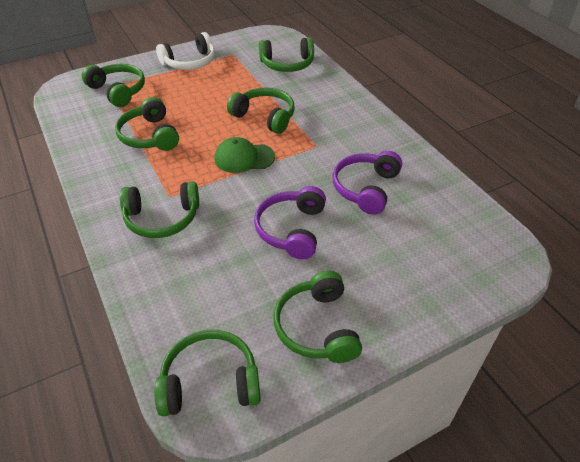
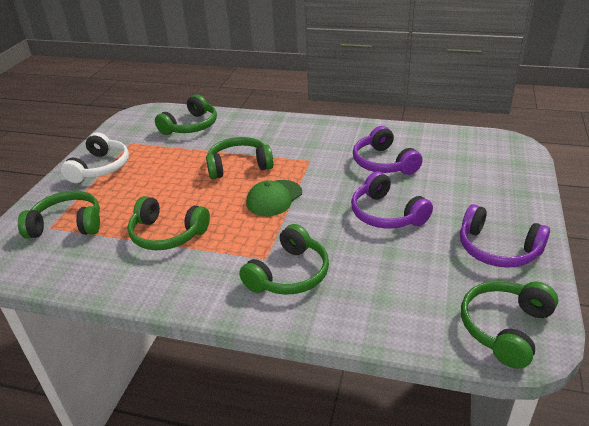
camera: 45 degrees left, 10 degrees down
green headphones [274,271,362,363] -> purple headphones [460,204,550,268]

